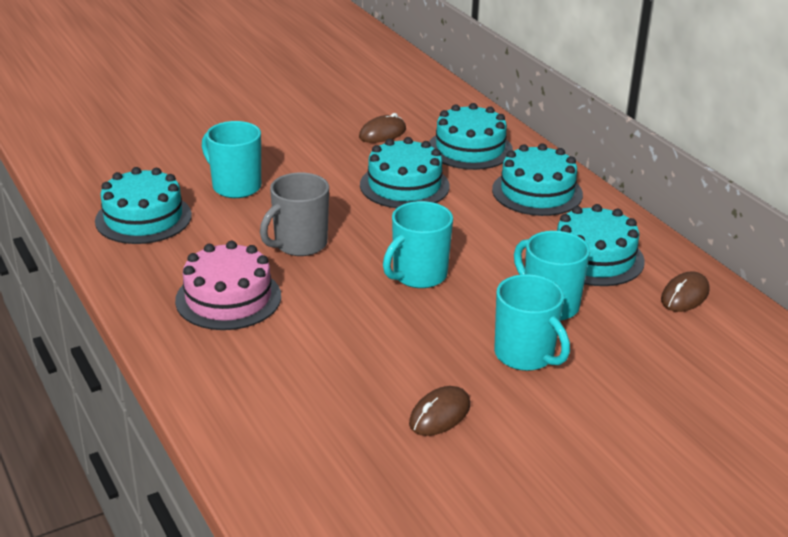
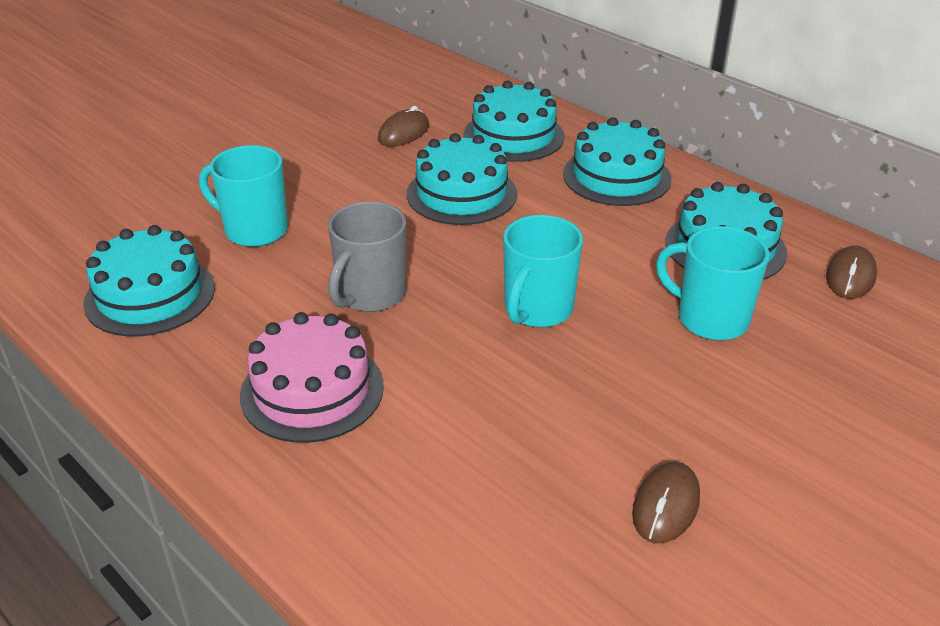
camera: 15 degrees left, 5 degrees up
turquoise mug [494,274,570,371] -> none

